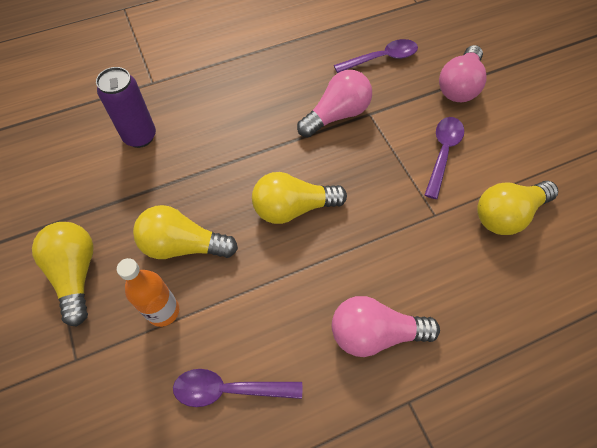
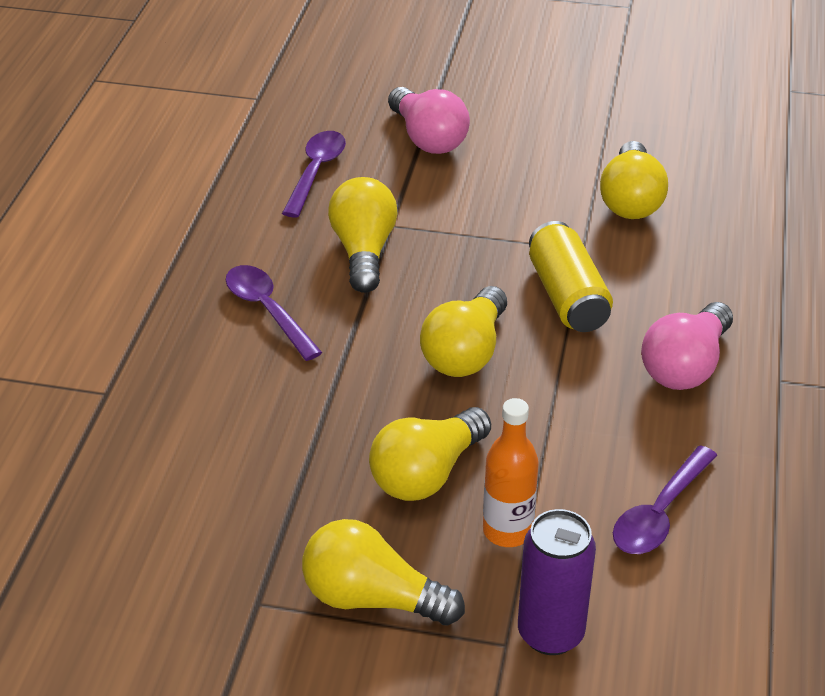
camera: 55 degrees left, 20 degrees down
purple can [96,67,156,148] -> purple can moved to [518,509,596,655]
pink light bulb [297,70,372,138] -> yellow light bulb [328,177,398,293]
purple spoon [425,117,464,199] -> purple spoon moved to [226,265,322,361]
none -> yellow can [529,221,613,332]

